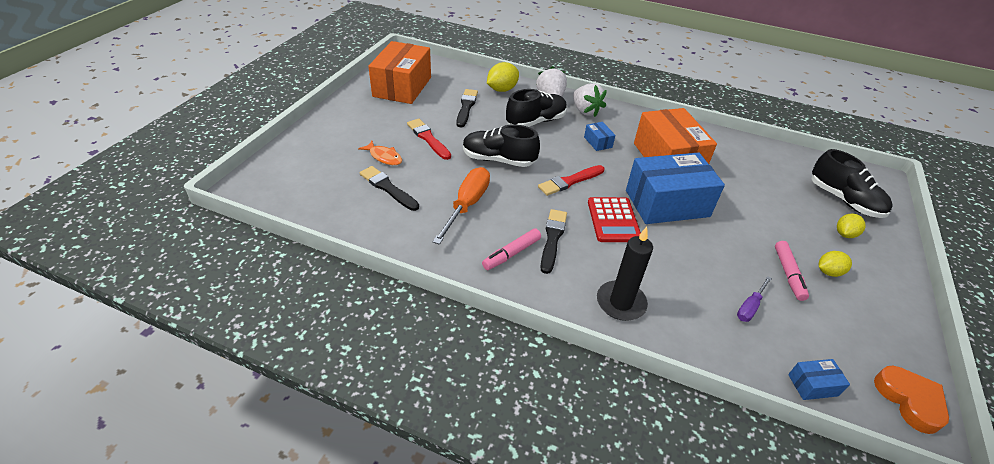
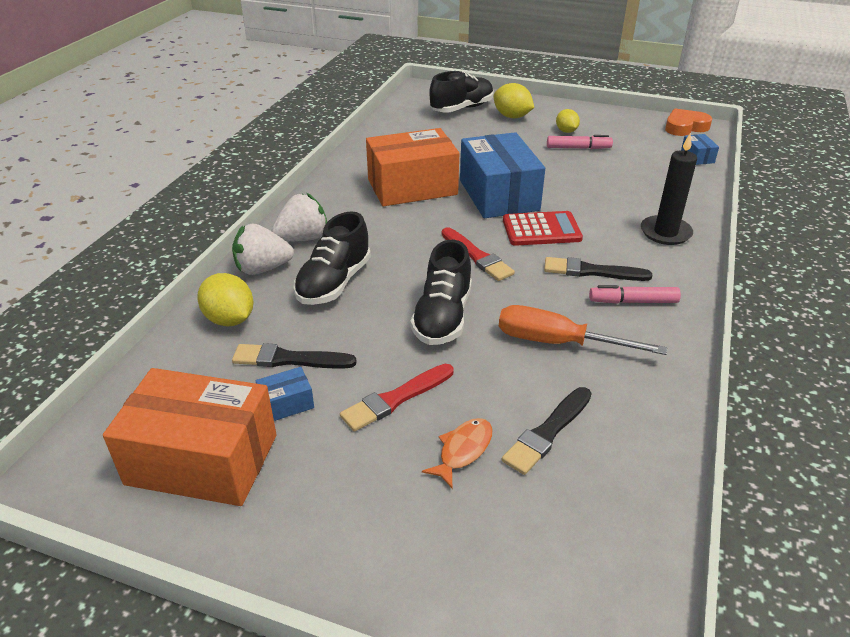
camera: 90 degrees left, 5 degrees down
pink marker [482,228,541,270] -> pink marker turned 135 degrees clockwise [589,285,681,304]
black shoe [506,89,567,127] -> black shoe turned 120 degrees counterclockwise [293,211,371,305]
blue box [584,122,616,151] -> blue box moved to [256,367,314,421]
purple screwdriver [737,276,772,322] -> none
yellow lemon [837,214,866,238] -> yellow lemon [494,83,534,118], size x1.55

